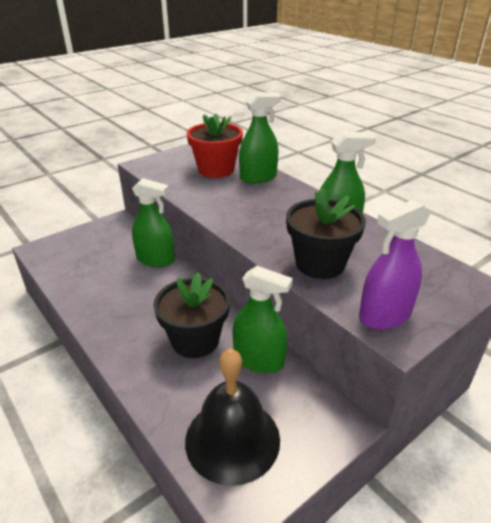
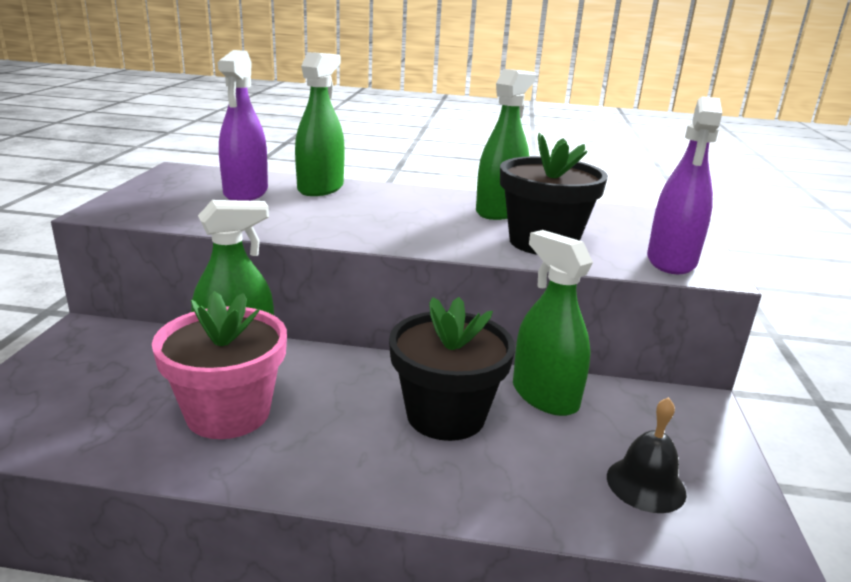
camera: 45 degrees left, 10 degrees down
black bell [185,348,280,486] -> black bell [607,397,687,513], size x0.53
red flower pot [187,113,243,178] -> purple spray bottle [218,50,268,201]
green spray bottle [232,266,293,373] -> green spray bottle turned 105 degrees counterclockwise [513,230,593,416]
none -> pink flower pot [152,291,287,439]

